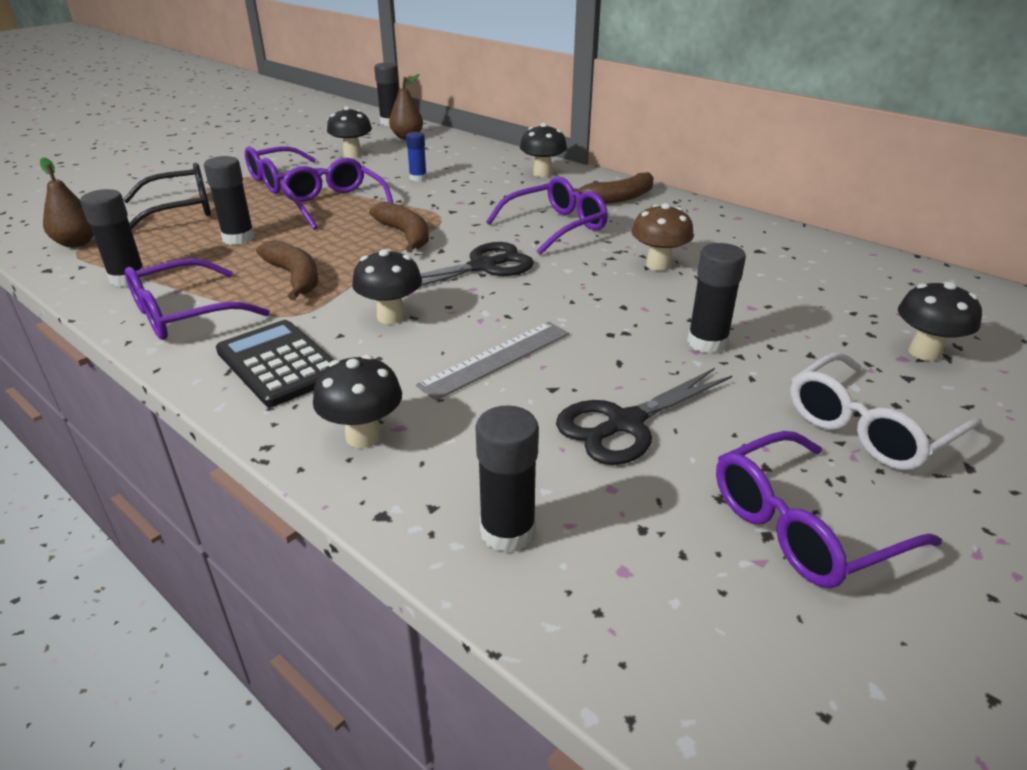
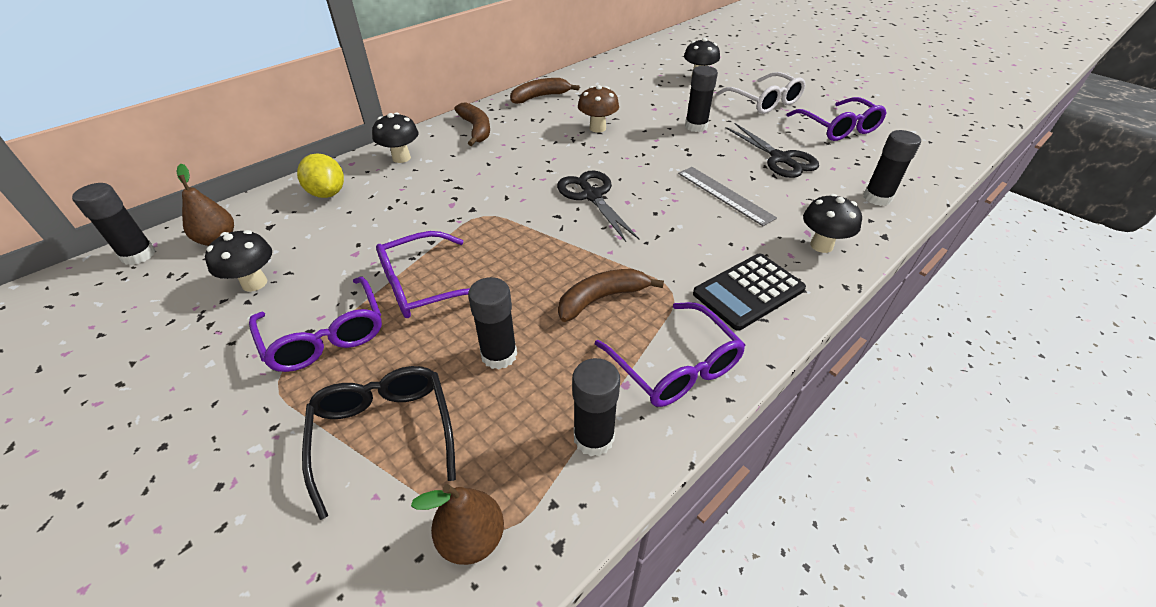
camera: 85 degrees left, 10 degrees up
black mushroom [352,249,422,324] -> none
brown banana [369,202,429,253] -> brown banana moved to [510,78,580,104]
blue glue stick [406,132,427,182] -> none
purple glasses [486,177,608,255] -> none
none -> yellow lemon [297,153,344,198]

